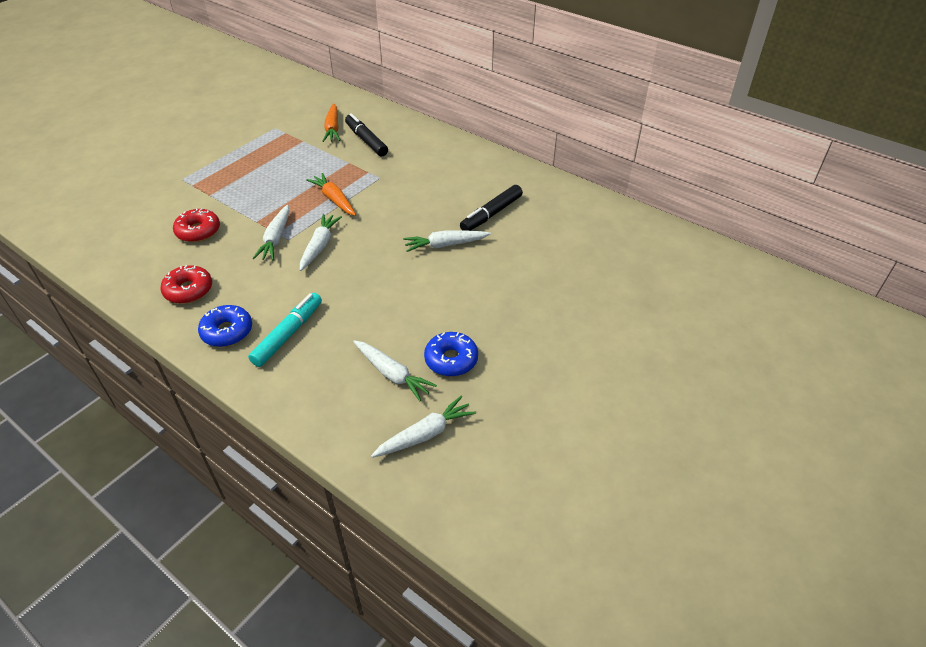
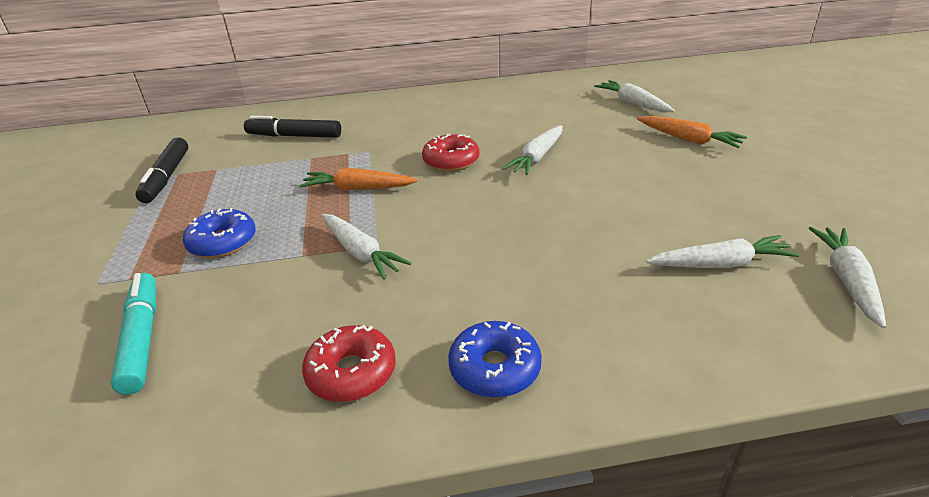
camera: 45 degrees left, 10 degrees down
red donut [173,208,220,242] -> red donut moved to [422,133,480,172]
turquoise marker [248,293,322,367] -> turquoise marker moved to [111,273,156,395]
white carrot [300,214,342,271] -> white carrot moved to [594,80,675,112]
orange carrot [322,104,340,142] -> orange carrot moved to [637,116,747,148]
blue donut [424,332,478,377] -> blue donut moved to [183,208,256,258]
black marker [460,185,523,231] -> black marker moved to [135,137,188,203]

